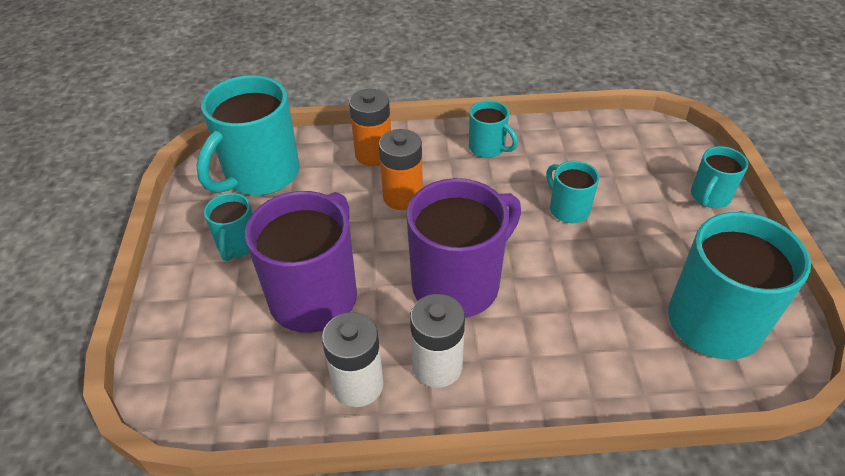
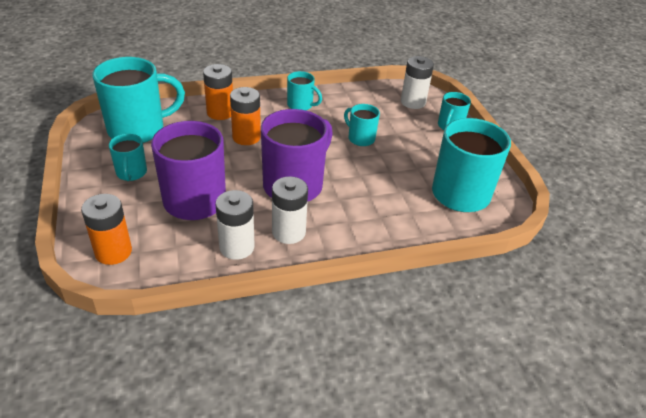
camera: 15 degrees left, 5 degrees down
turquoise mug [196,75,300,195] -> turquoise mug turned 135 degrees counterclockwise [93,57,185,143]
none -> orange battery [81,194,132,265]
none -> white battery [401,56,434,109]

